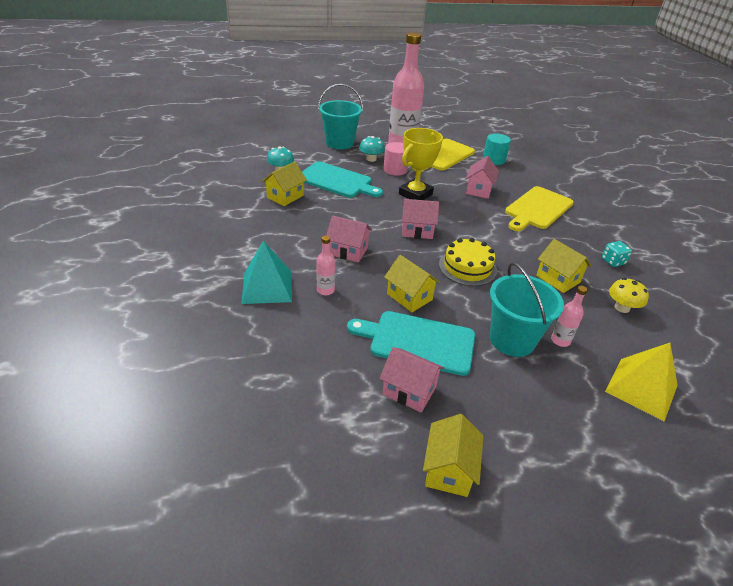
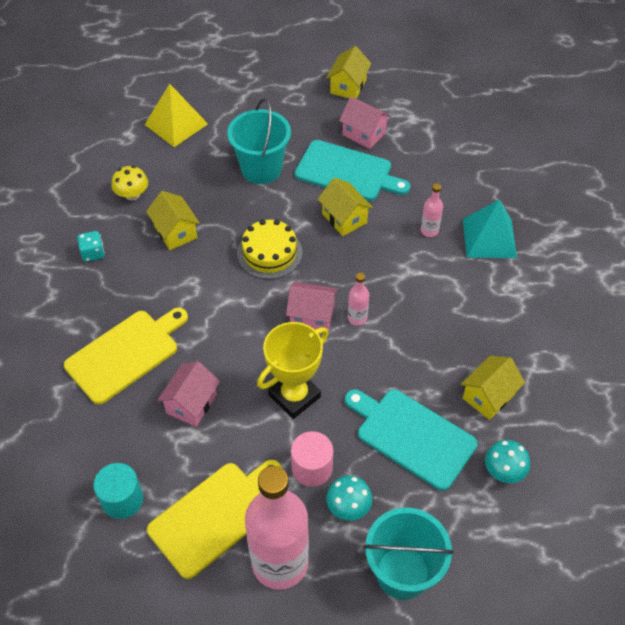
camera: 170 degrees left, 15 degrees up
pink house [326,216,372,263] -> none
pink bottle [551,286,587,347] -> pink bottle moved to [348,273,369,325]

